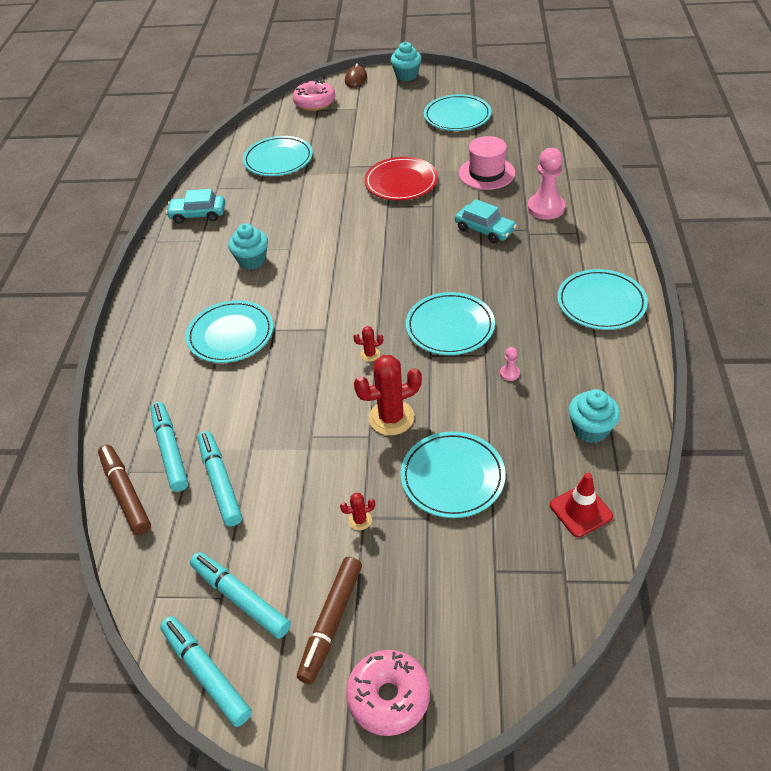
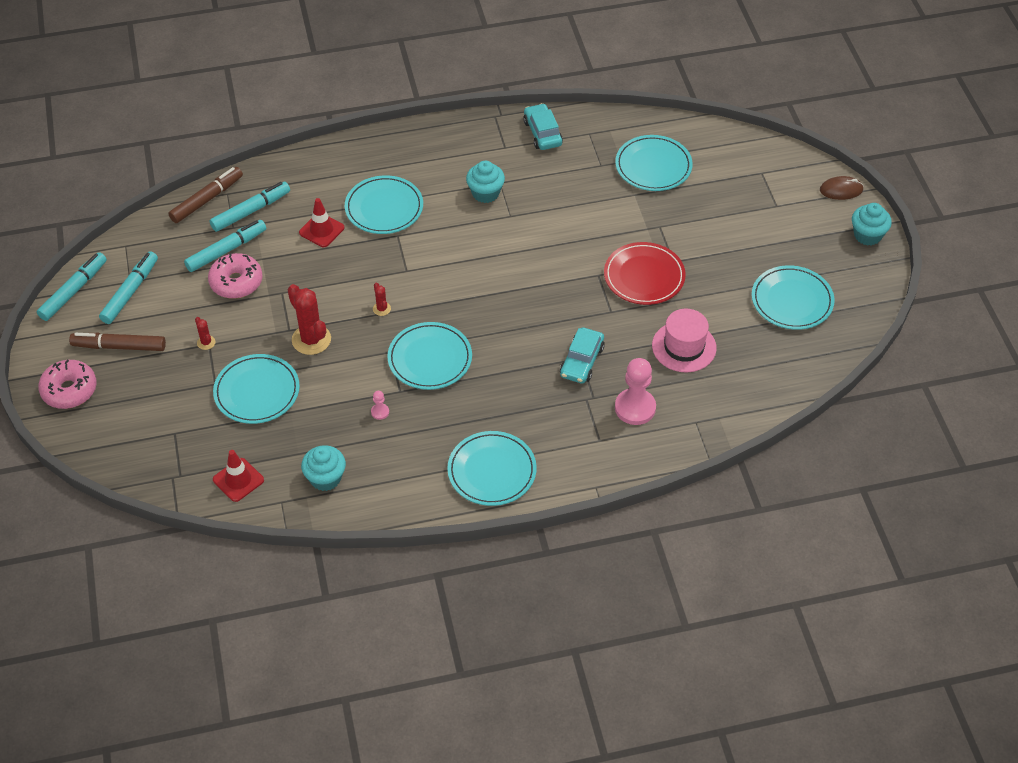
camera: 70 degrees right, 5 degrees up
pink donut [293,79,335,111] -> pink donut moved to [208,253,263,299]
none -> red traffic cone [299,198,345,247]

